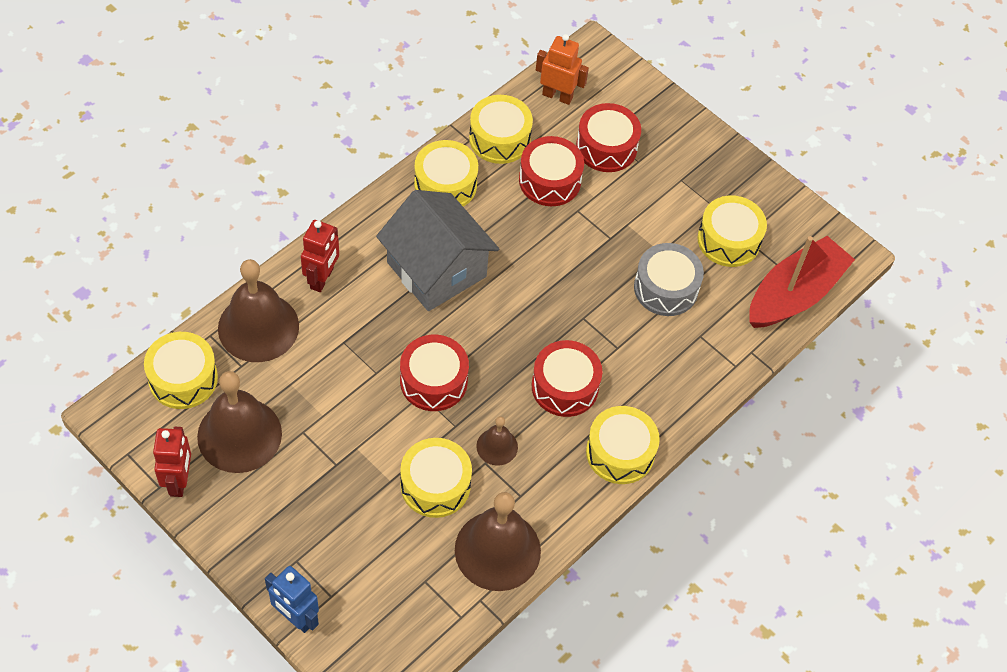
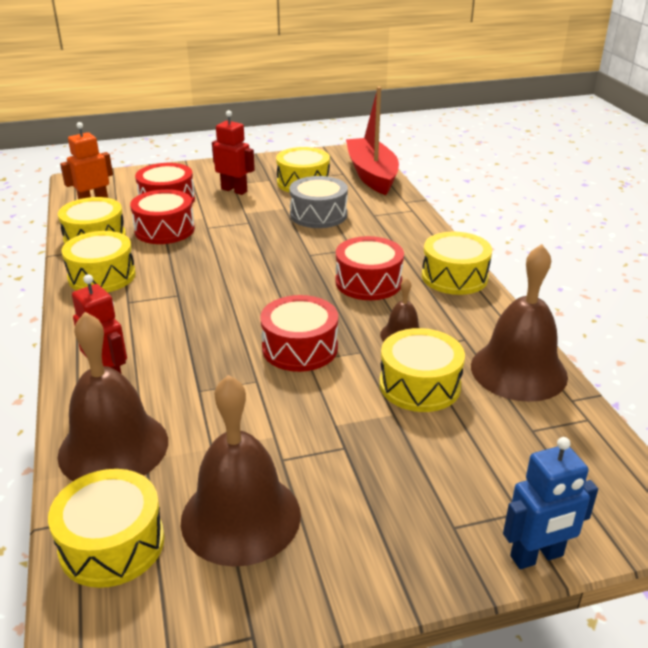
camera: 55 degrees left, 25 degrees down
red robot [153,427,191,497] -> red robot moved to [212,110,255,195]
grey house [376,190,499,311] -> none

